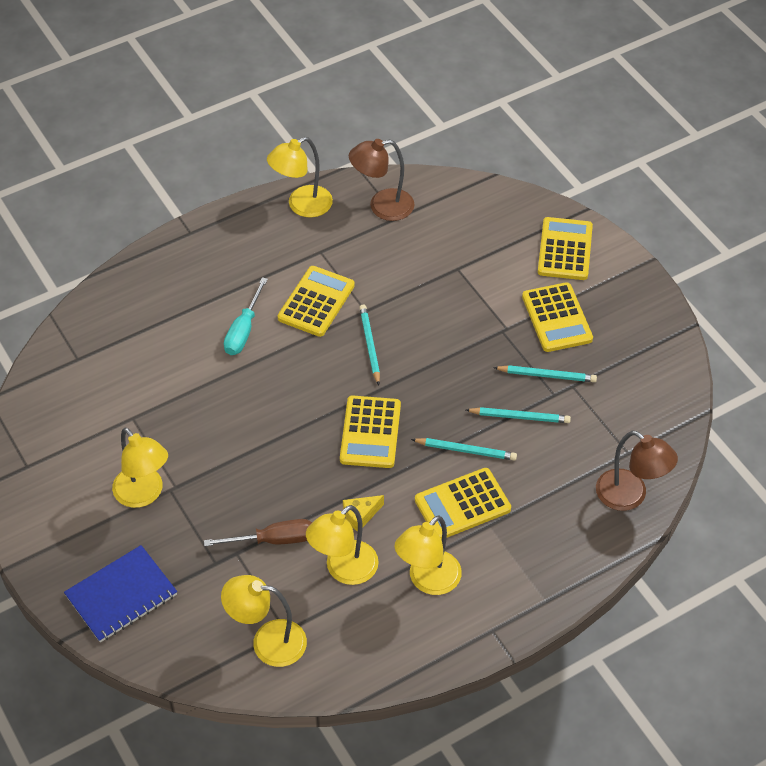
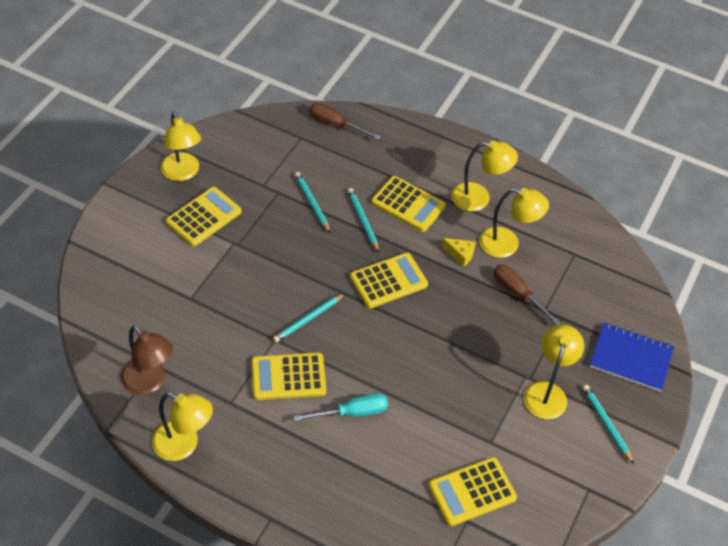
camera: 125 degrees left, 0 degrees up
yellow lamp [221,575,307,667] -> yellow lamp moved to [161,112,201,181]
turquoise pencil [493,365,597,382] -> turquoise pencil moved to [582,385,634,464]
yellow calculator [538,217,593,280] -> yellow calculator moved to [428,457,517,526]
brown lamp [596,430,678,511] -> brown screwdriver [309,103,381,140]

